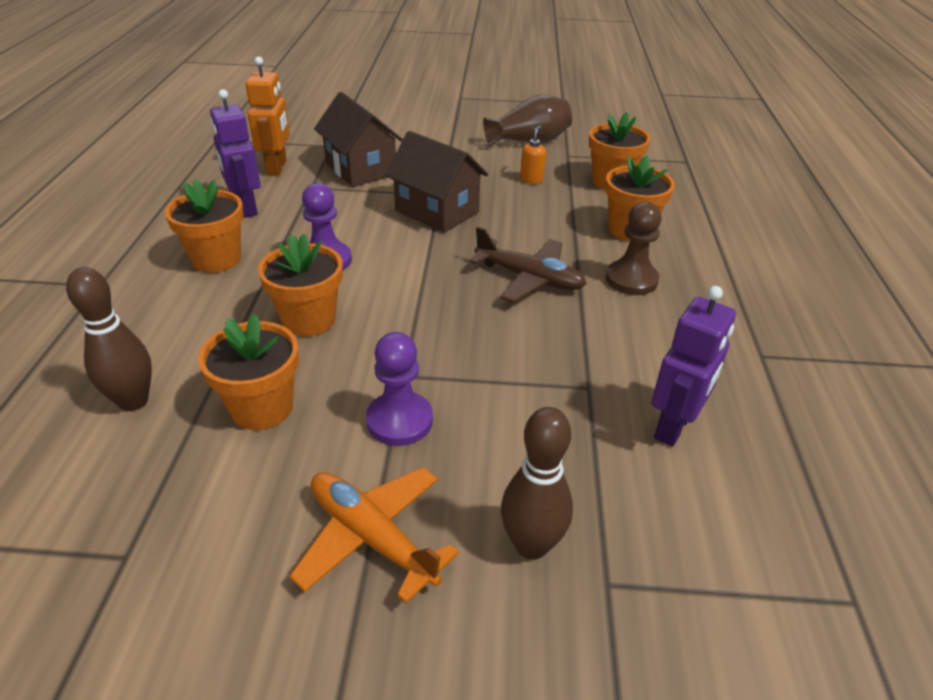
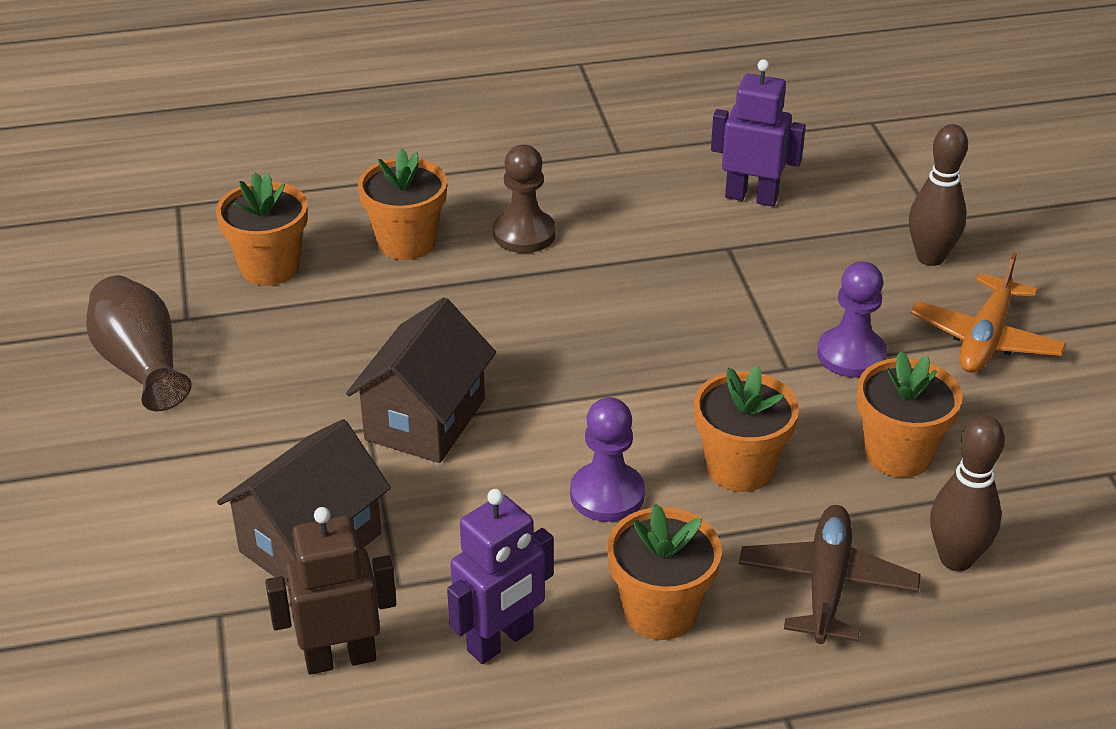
camera: 105 degrees left, 0 degrees up
orange robot [246,57,290,176] -> brown robot [265,507,396,675]
brown plane [469,226,587,303] -> brown plane moved to [739,505,921,644]
orange soap dispenser [520,126,546,184] -> none

